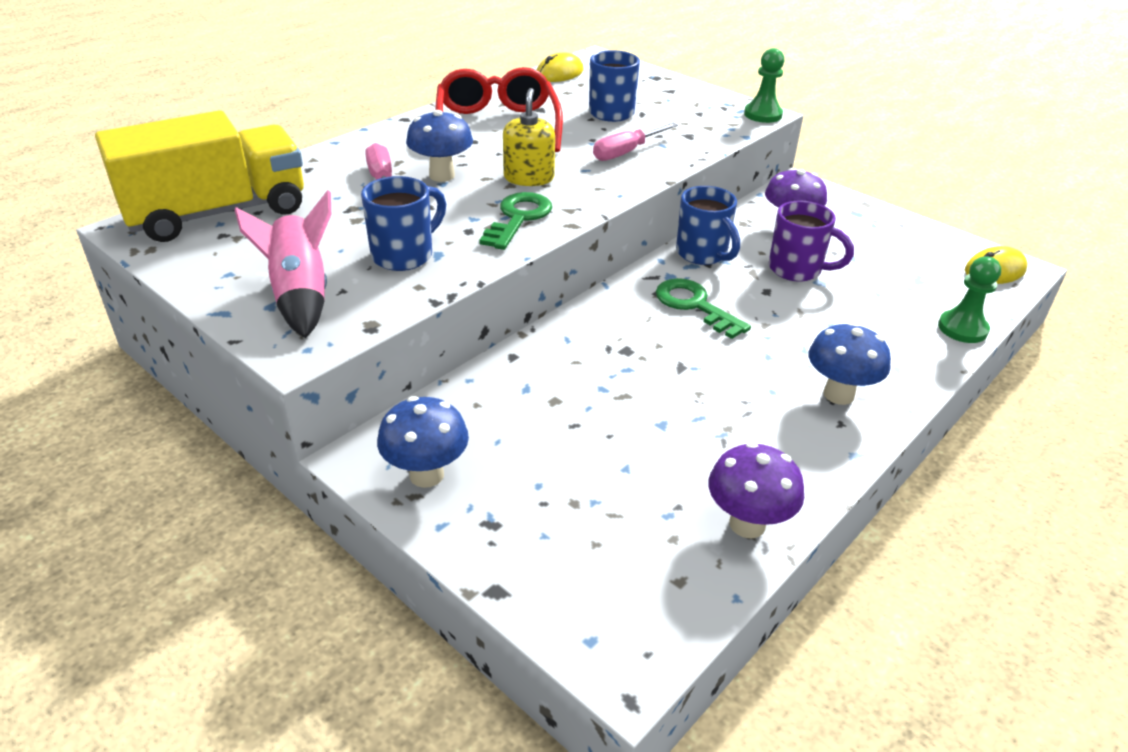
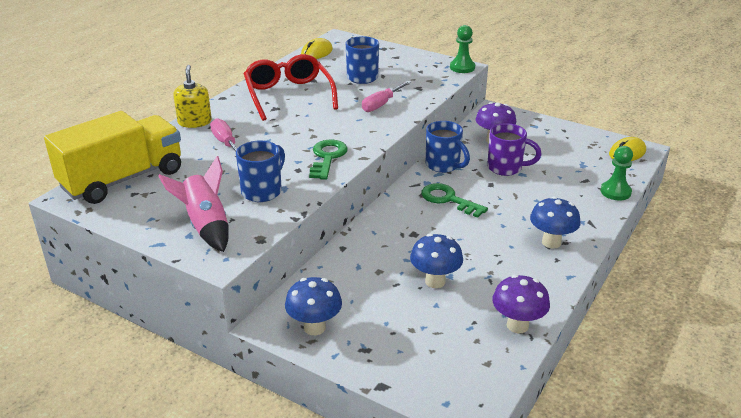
camera: 10 degrees left, 5 degrees down
blue mushroom [406,110,473,182] -> blue mushroom moved to [410,234,463,288]
yellow soap dispenser [503,88,555,186] -> yellow soap dispenser moved to [173,65,212,128]

